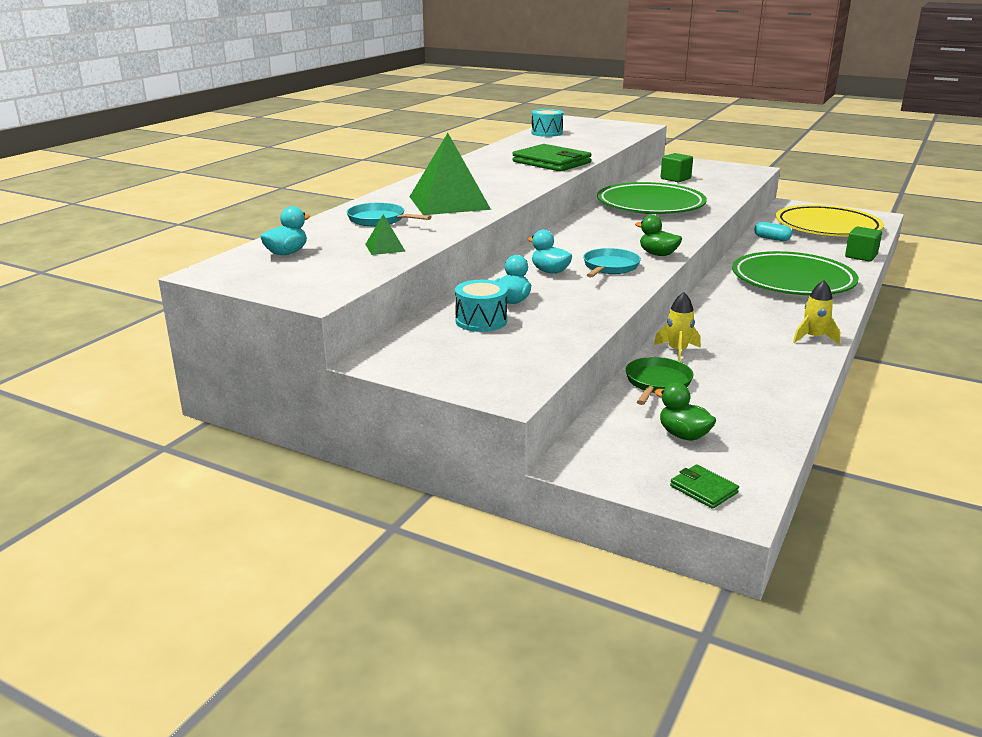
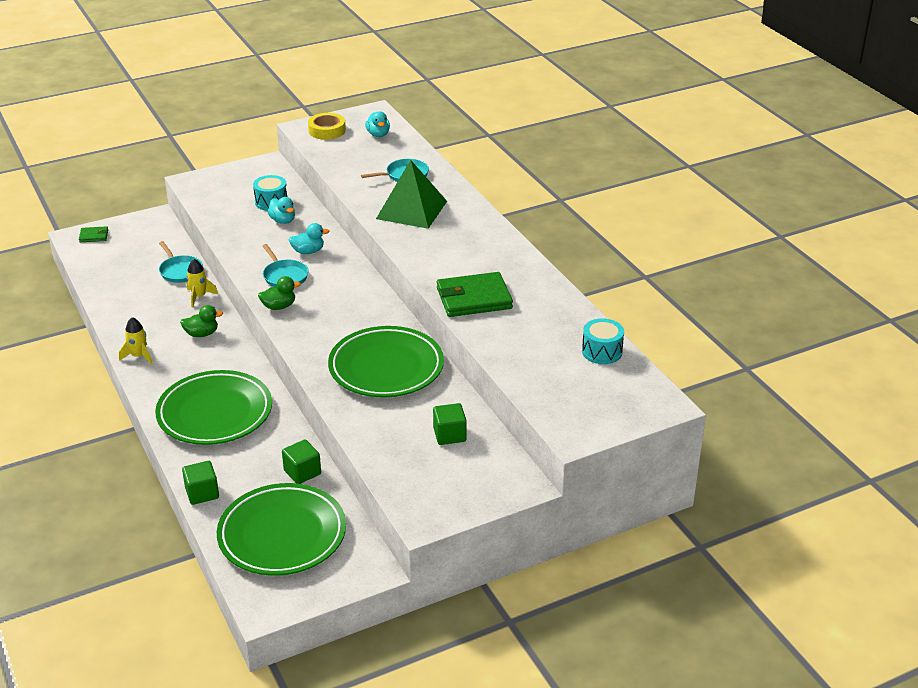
camera: 125 degrees right, 10 degrees up
green pyramid [365,214,406,255] -> none
green pan [626,357,693,405] -> turquoise pan [159,241,203,283]
green duck [655,383,716,440] -> green duck moved to [180,305,223,337]
turquoise capsule [754,222,792,241] -> green cube [282,439,321,484]
yellow plate [776,205,884,237] -> green plate [217,483,346,576]
none -> yellow tape [308,113,346,140]

